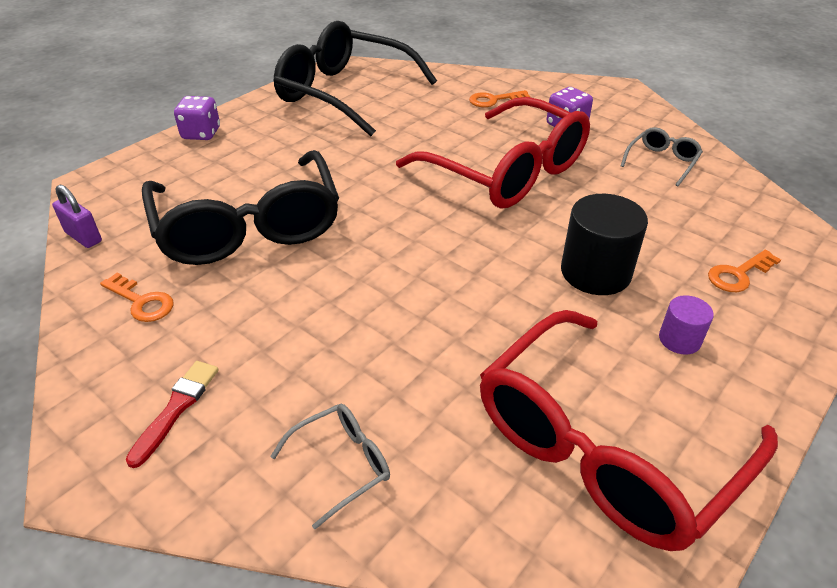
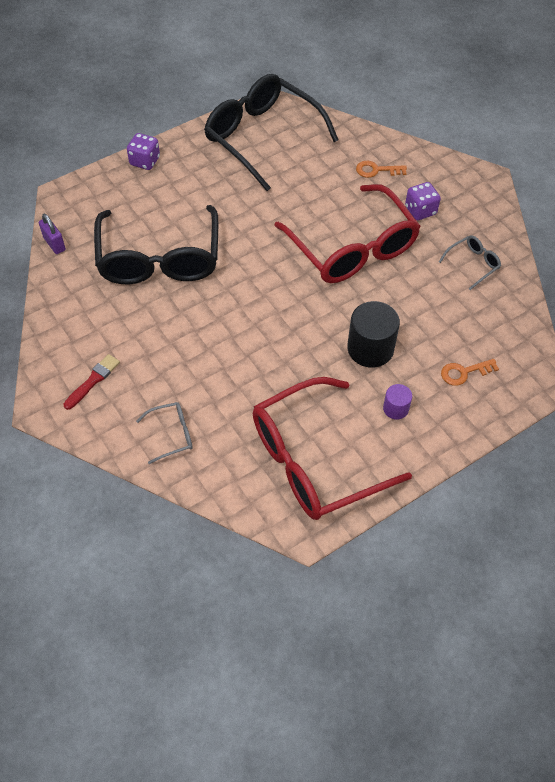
camera: 15 degrees right, 15 degrees up
orange key [100,273,174,322] -> none

